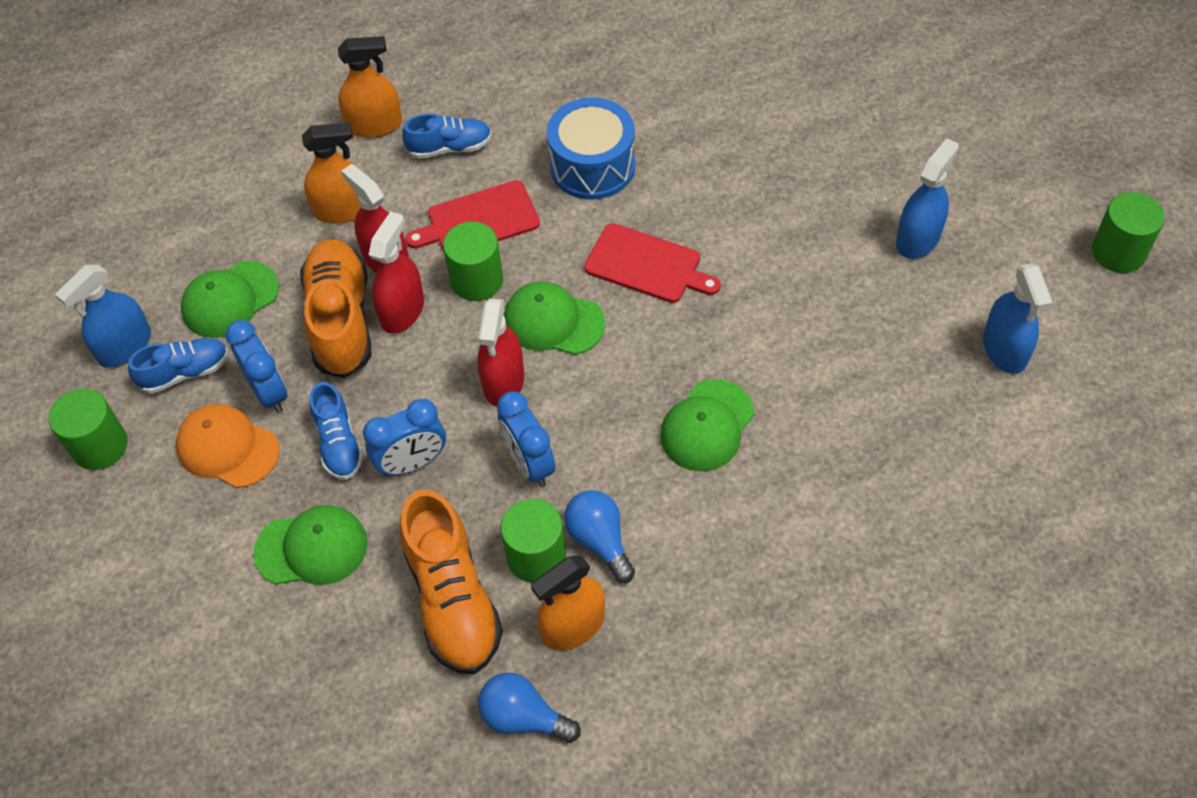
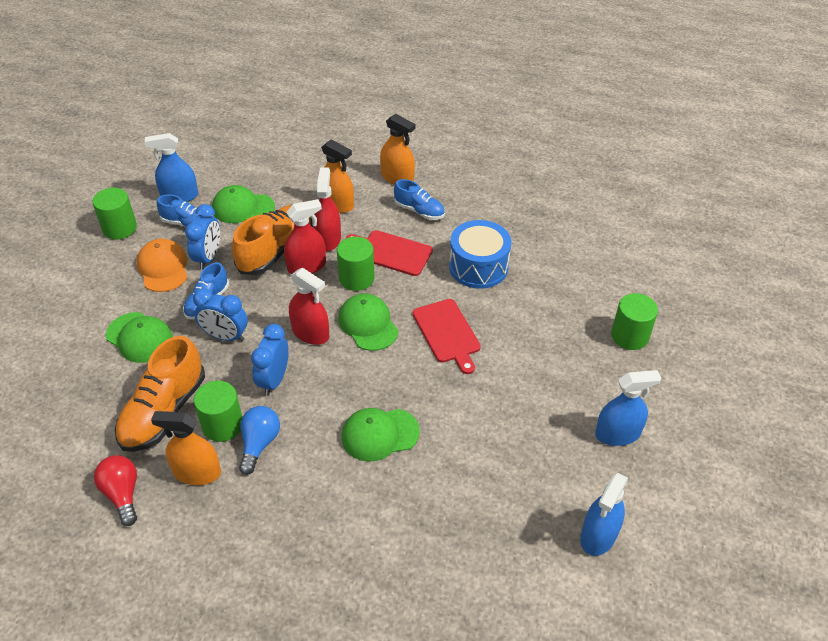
camera: 40 degrees right, 10 degrees down
red spray bottle [477,299,524,406] -> red spray bottle turned 105 degrees counterclockwise [289,268,329,345]
blue light bulb [478,673,581,743] -> red light bulb [94,455,137,526]
green cylinder [1092,192,1165,273] -> green cylinder moved to [611,293,658,350]

